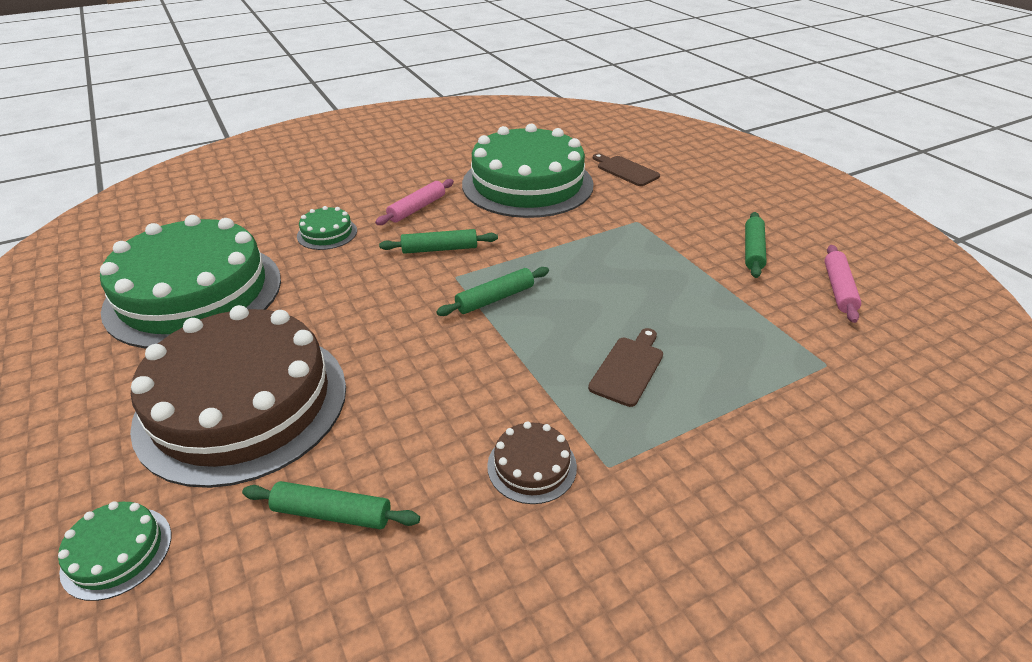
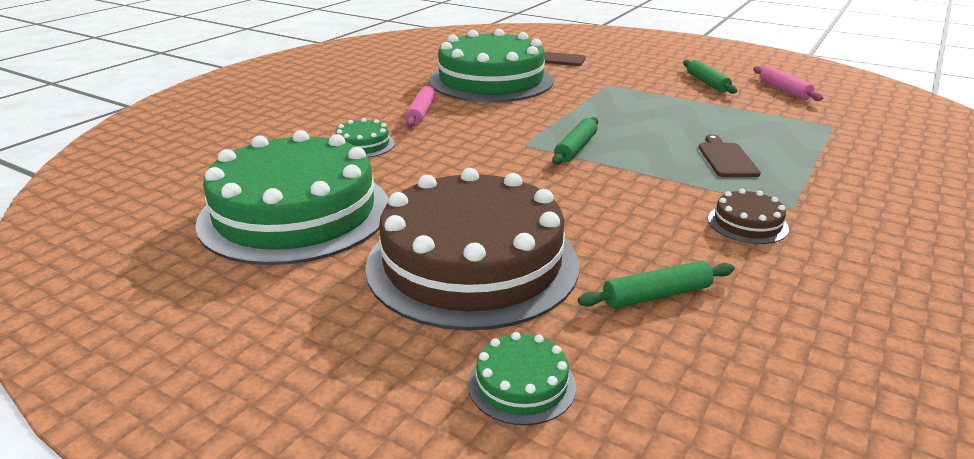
camera: 30 degrees left, 10 degrees down
green rolling pin [379,229,498,254] -> none

